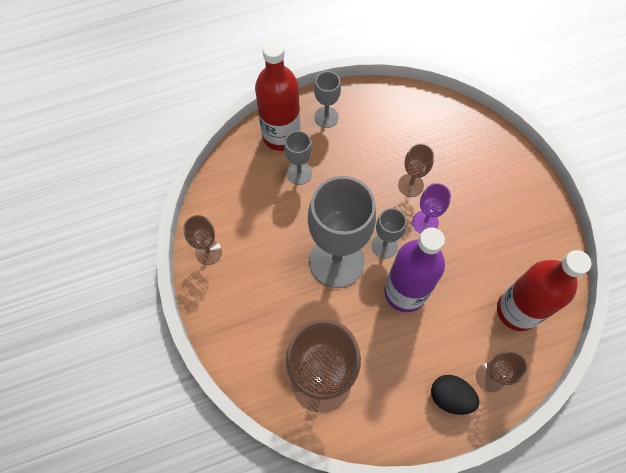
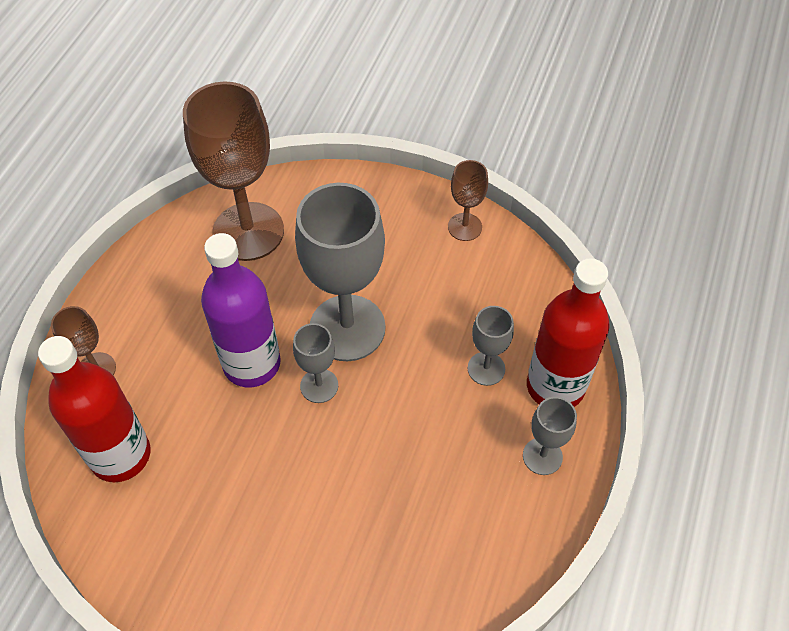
camera: 130 degrees right, 10 degrees down
brown goblet [398,143,434,197] -> none
purple goblet [412,183,451,234] -> none
black egg [431,375,479,415] -> none

